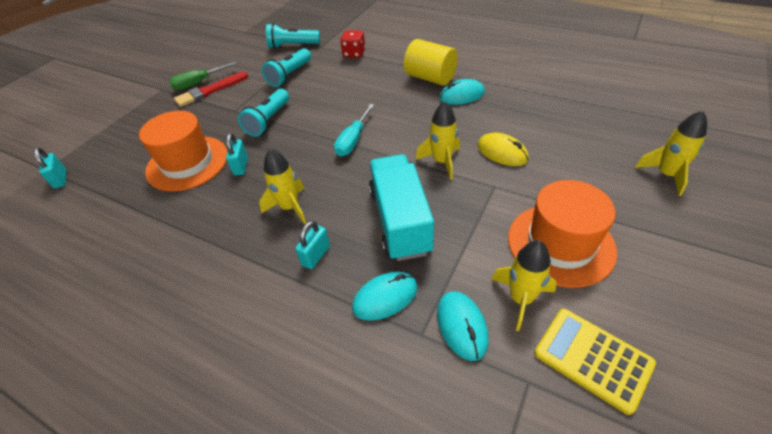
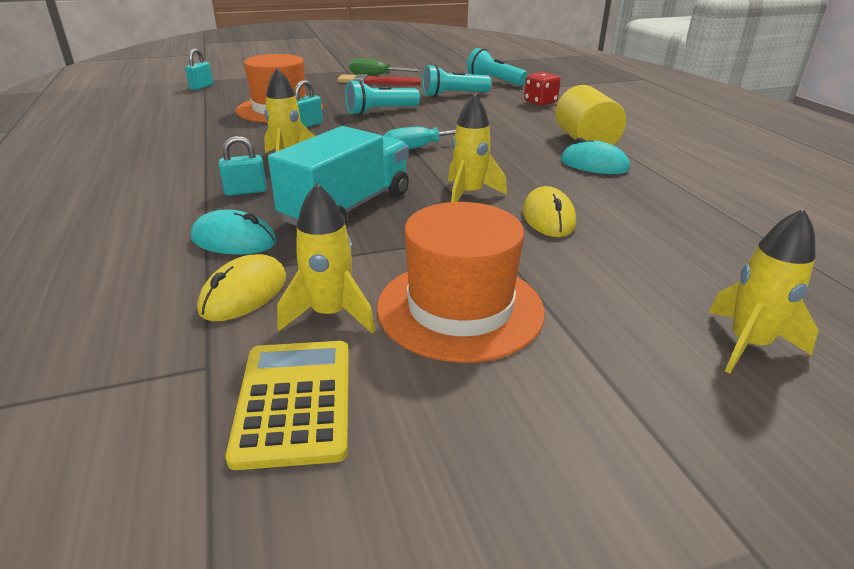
camera: 40 degrees right, 15 degrees down
turquoise mouse [437,291,488,361] -> yellow mouse [197,254,286,321]

